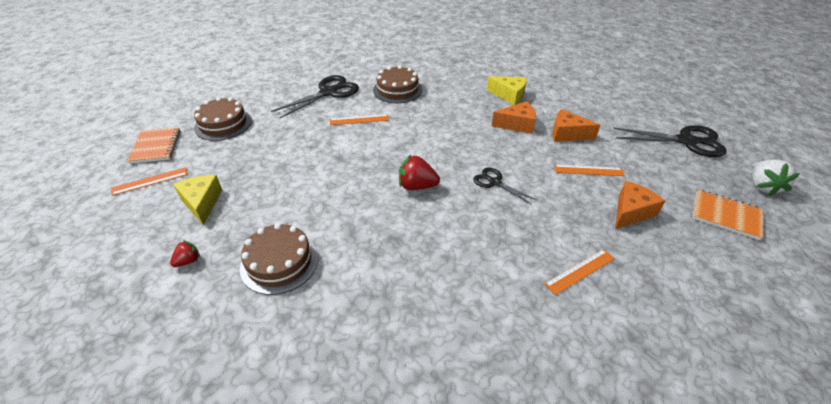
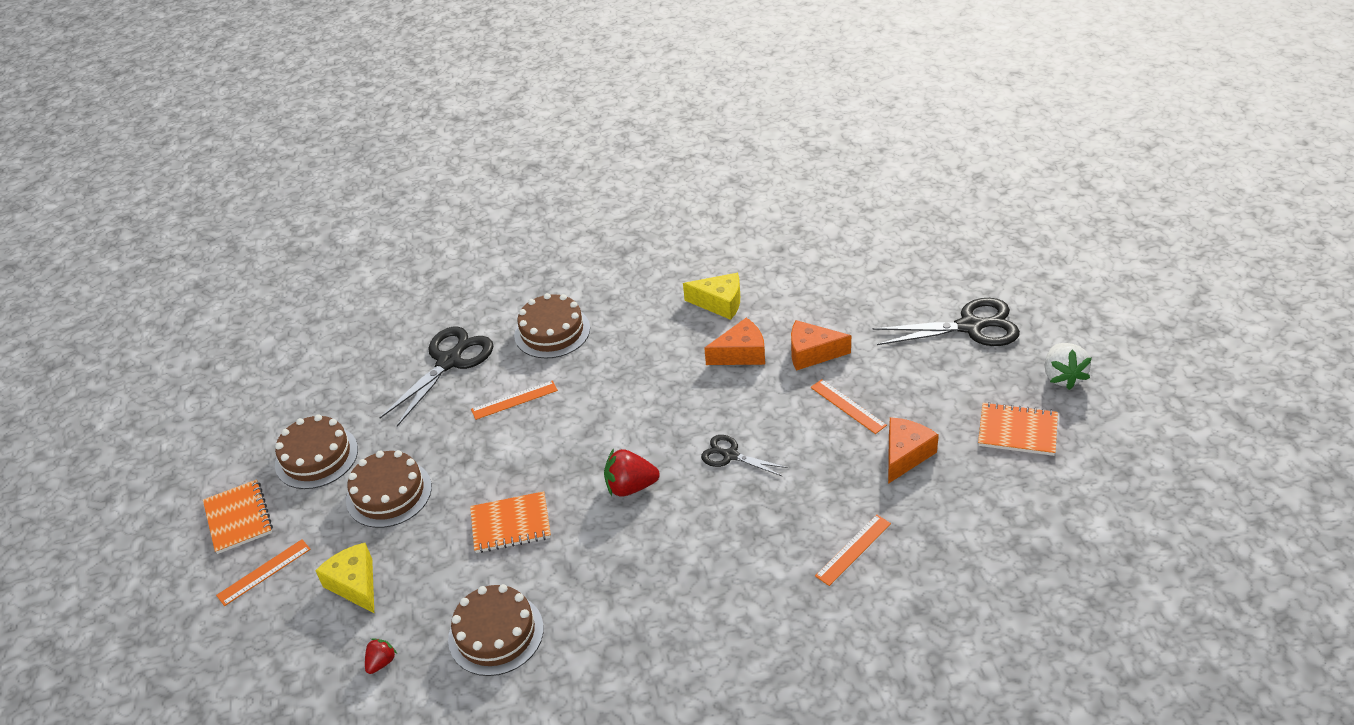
camera: 10 degrees left, 0 degrees up
orange ruler [554,165,625,176] -> orange ruler turned 60 degrees clockwise [811,379,887,434]
none -> brown cake [346,450,432,528]
none -> orange notebook [470,491,551,553]

